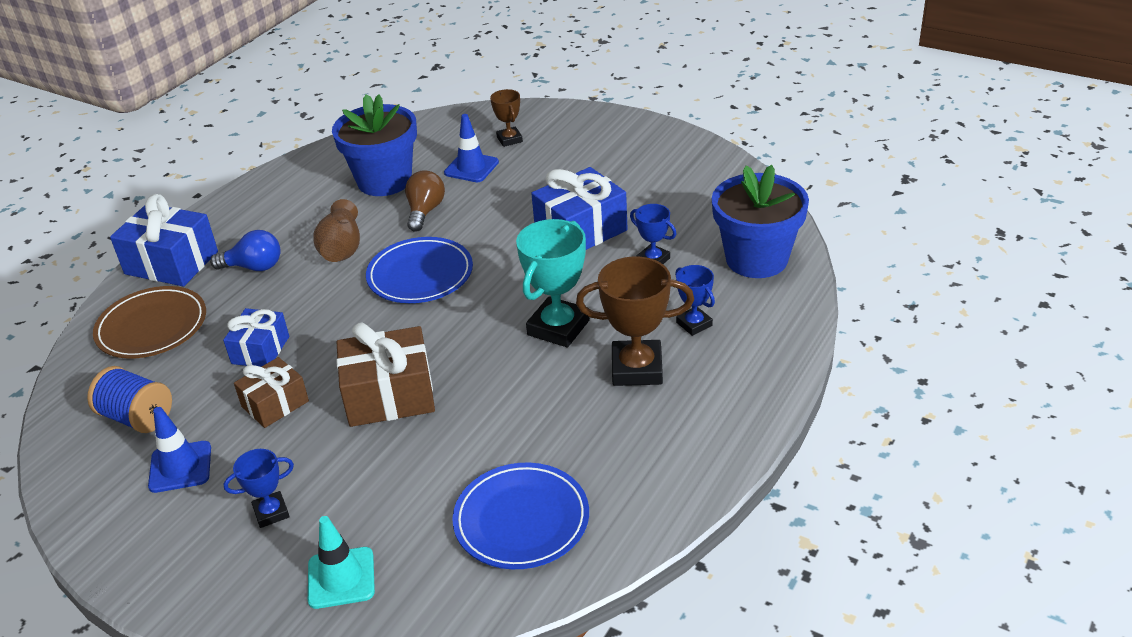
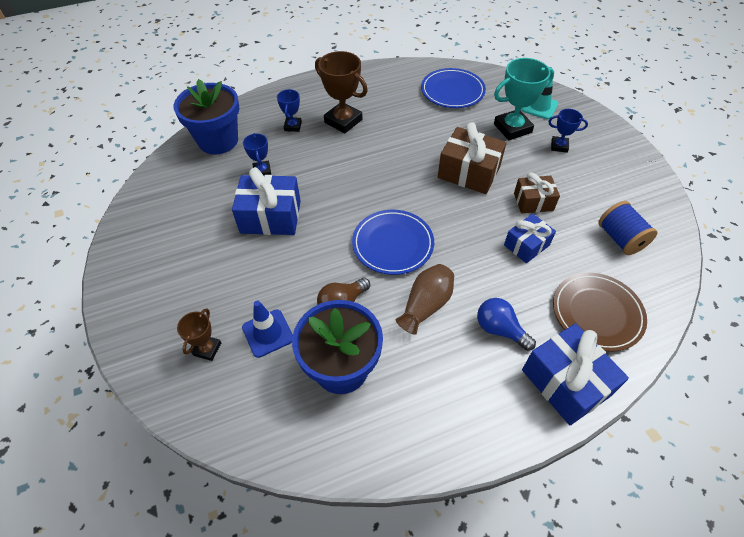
camera: 145 degrees left, 15 degrees up
blue traffic cone [148,407,211,493] -> none
turquoise trophy [516,219,590,347] -> turquoise trophy moved to [494,58,554,140]

